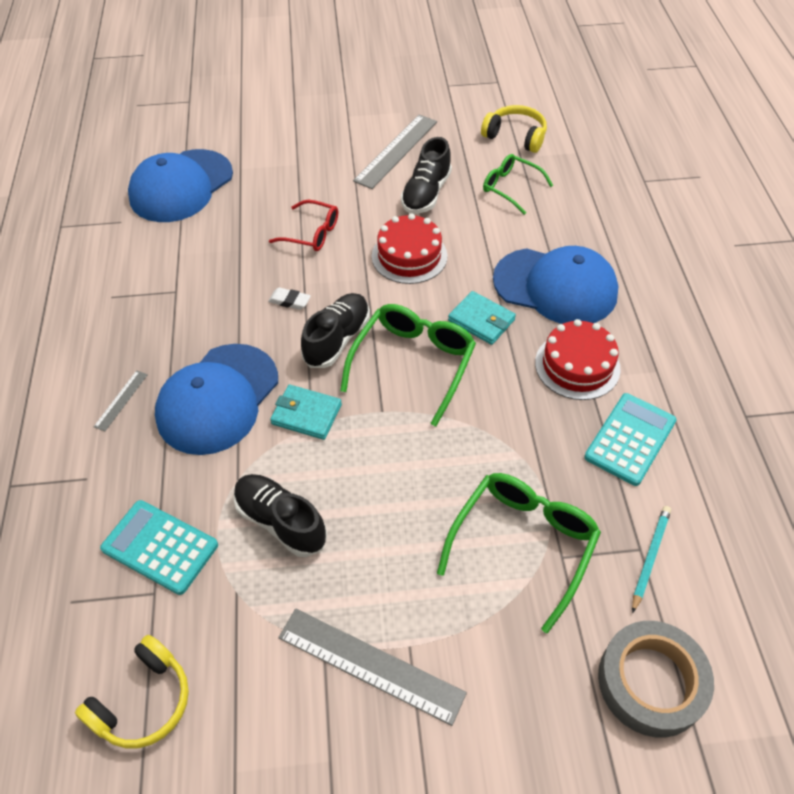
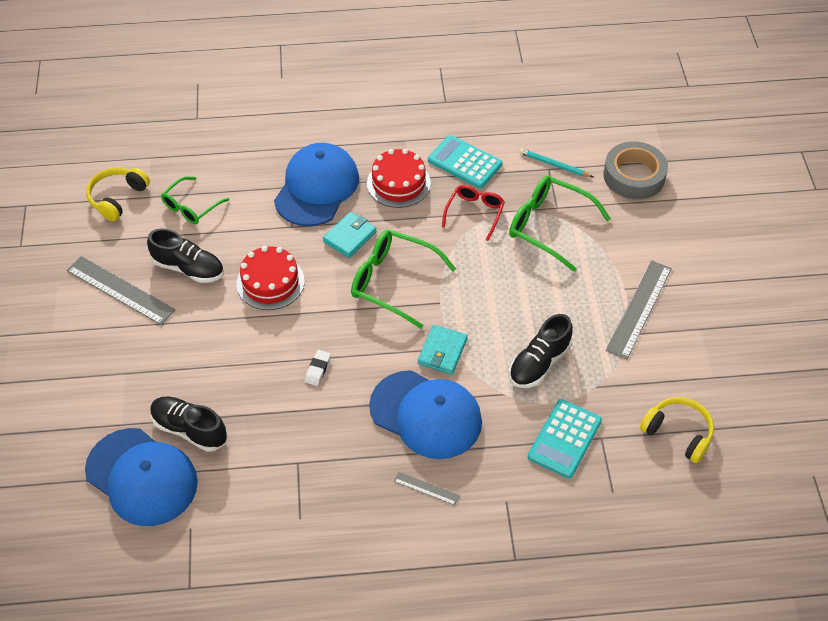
camera: 90 degrees left, 0 degrees up
red glasses [269,200,338,251] -> red glasses moved to [442,185,505,241]
black shoe [301,293,370,368] -> black shoe moved to [150,397,227,452]

